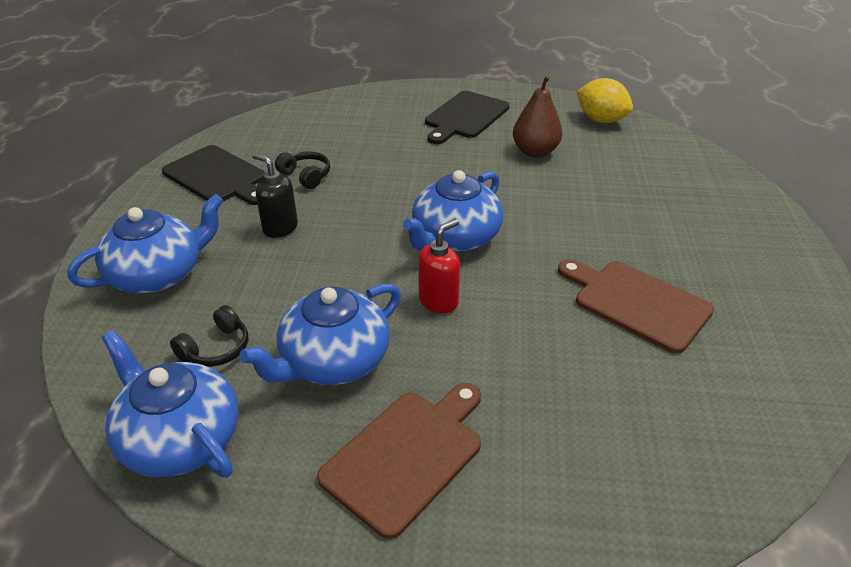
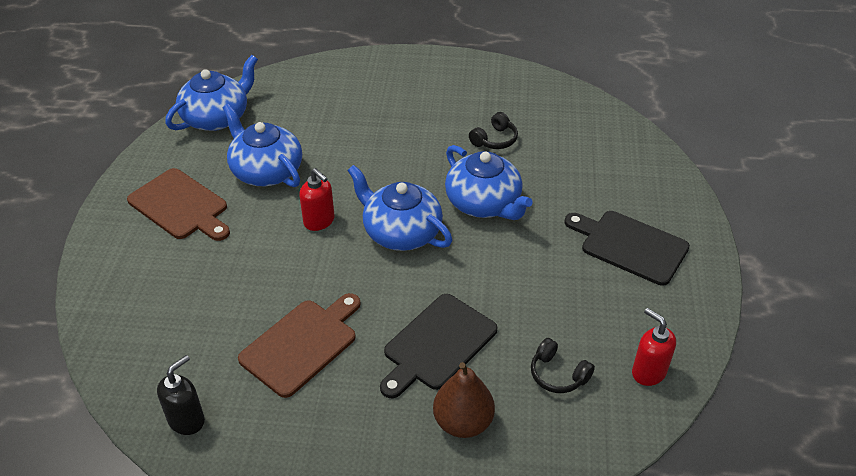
camera: 90 degrees right, 5 degrees up
blue teapot [67,194,224,293] -> blue teapot moved to [445,145,533,220]
black cutting board [162,145,265,205] -> black cutting board moved to [380,294,497,398]
black headphones [170,305,248,367] -> black headphones moved to [531,338,595,393]
black soap dispenser [252,153,298,238] -> black soap dispenser moved to [157,355,205,435]
brown pear [513,75,562,158] -> brown pear moved to [433,362,495,438]
yellow lemon [577,78,633,123] -> red soap dispenser [632,308,676,386]

